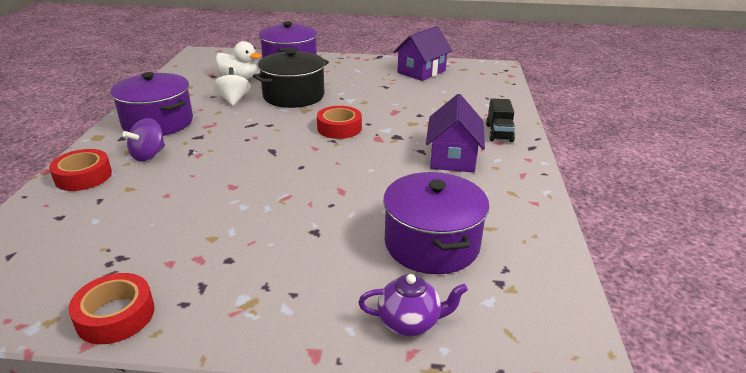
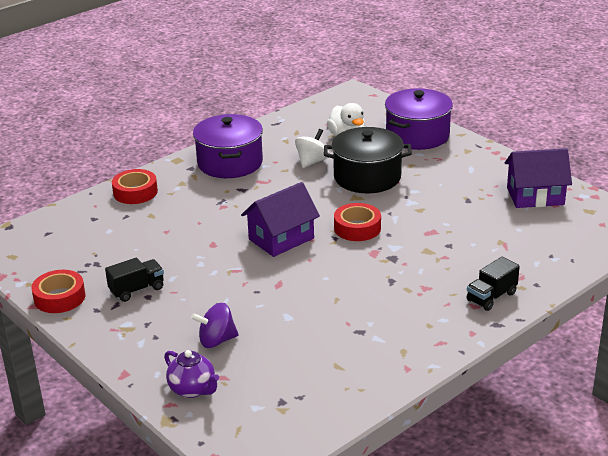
camera: 45 degrees right, 0 degrees up
purple spinning top [122,118,165,161] -> purple spinning top moved to [191,303,239,348]
purple pot [383,172,490,274] -> none
purple house [426,94,485,173] -> purple house moved to [241,182,320,257]
none -> black truck [105,257,164,302]

